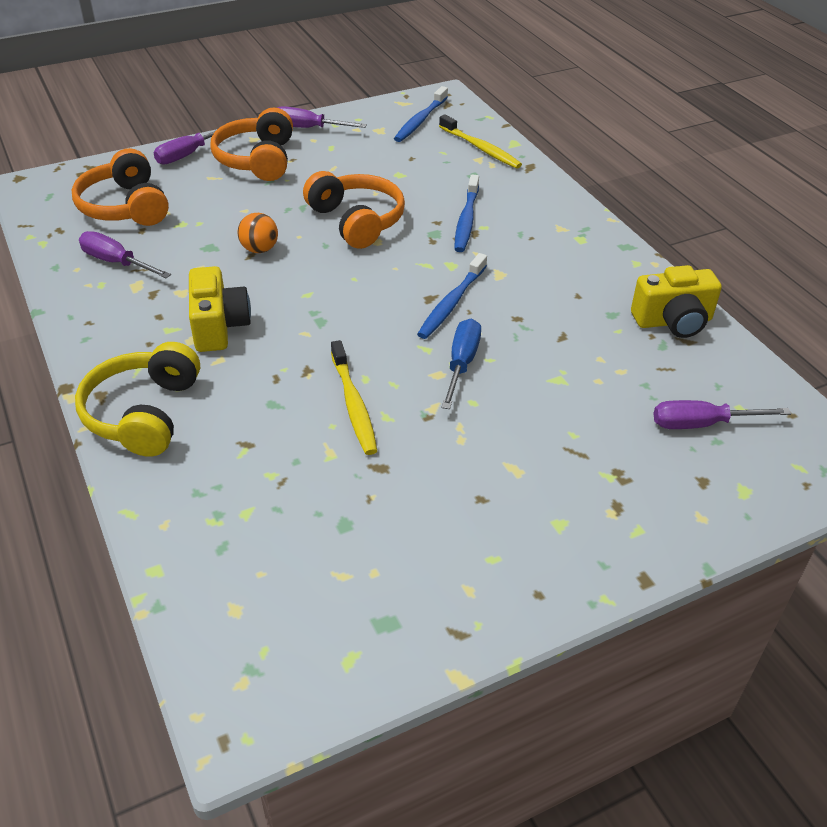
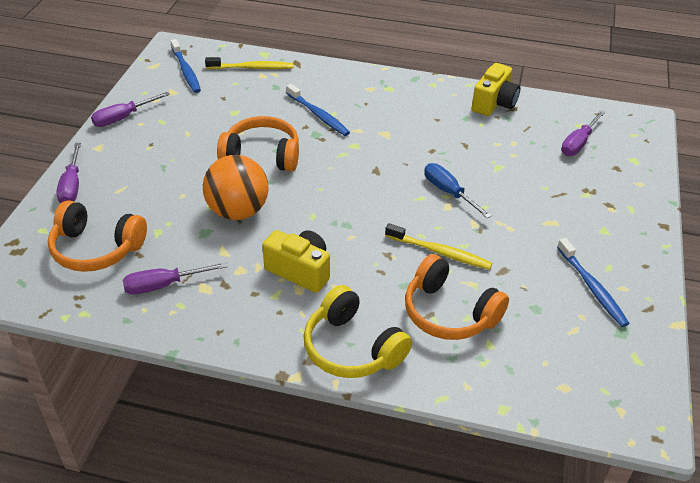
camera: 50 degrees left, 0 degrees up
orange headphones [211,108,293,181] -> orange headphones moved to [405,254,509,340]
orange ball [238,213,278,253] -> orange ball [203,155,269,220], size x1.93
blue toothbrush [417,253,487,339] -> blue toothbrush moved to [557,238,630,327]

